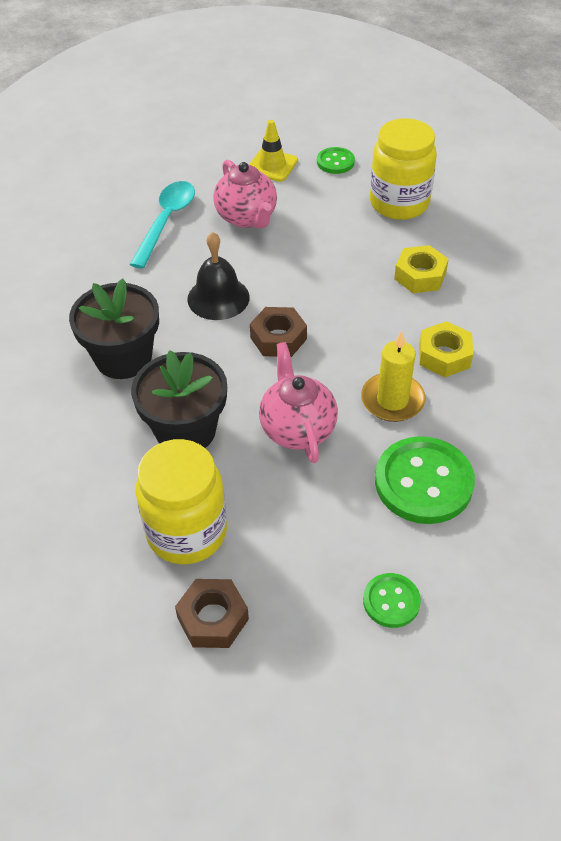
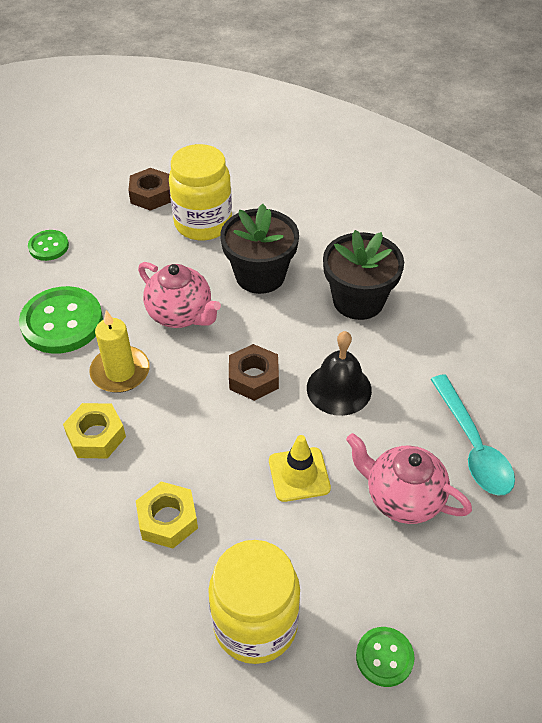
camera: 145 degrees right, 0 degrees up
yellow traffic cone [249,120,298,182] -> yellow traffic cone moved to [269,435,331,502]

